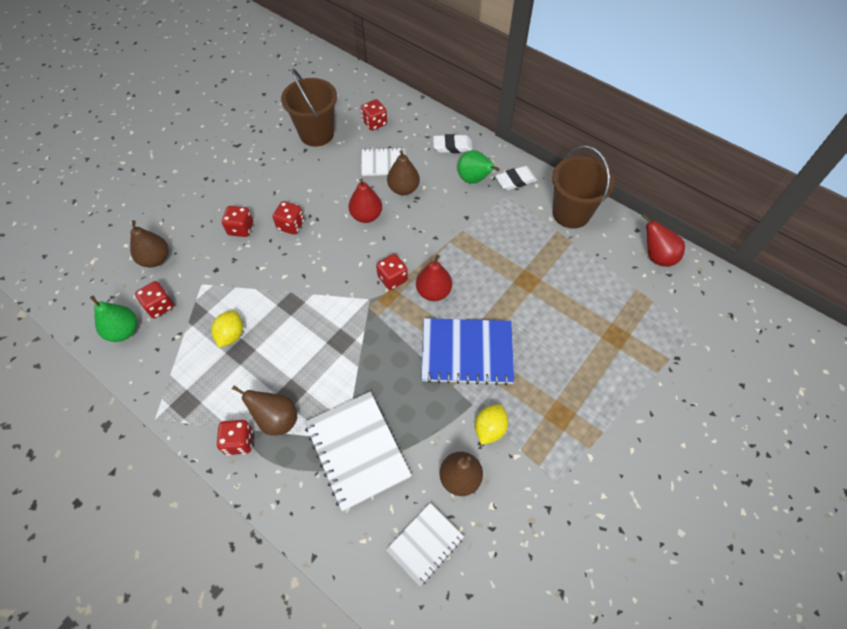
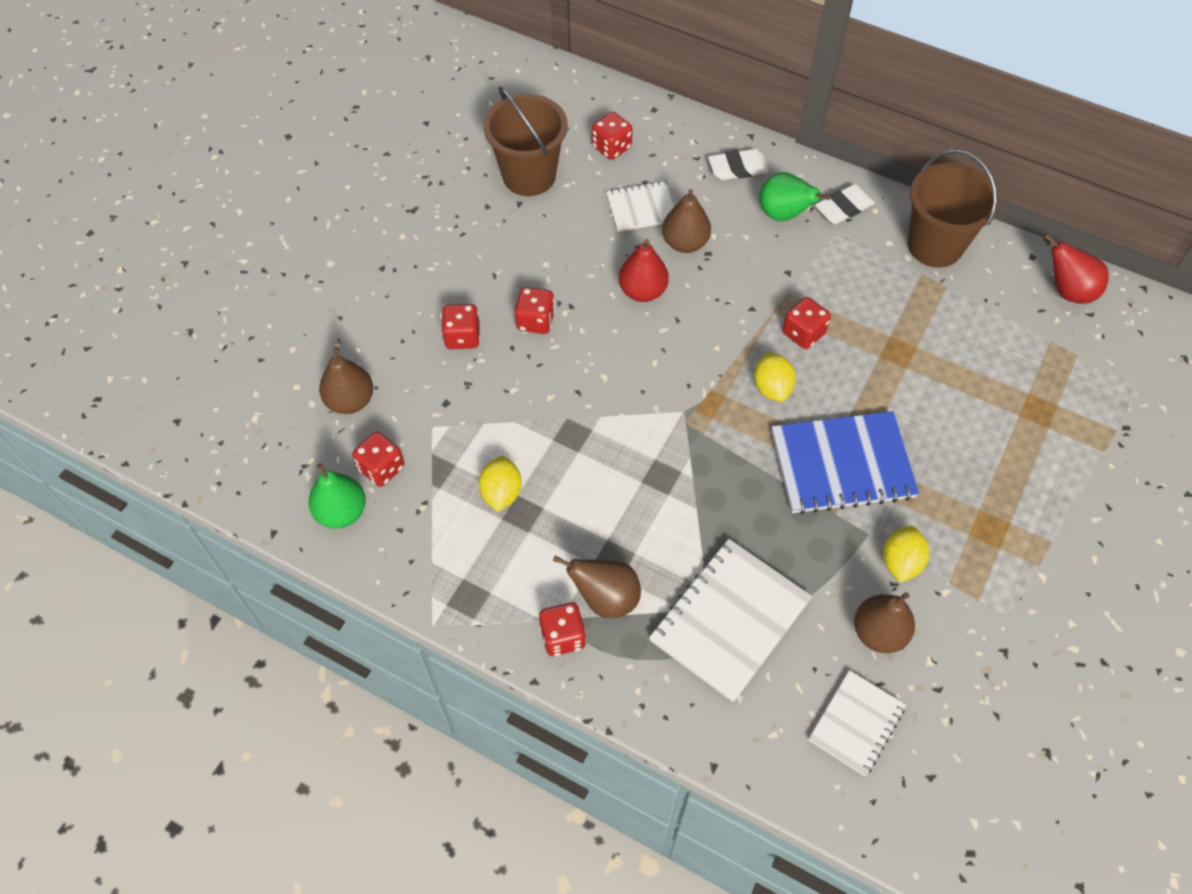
camera: 10 degrees left, 0 degrees up
white notebook [305,392,412,511] -> white notebook turned 75 degrees clockwise [649,539,812,702]
red dice [376,254,408,290] -> red dice moved to [782,297,831,349]
red pear [416,255,452,301] -> yellow lemon [754,352,796,402]

